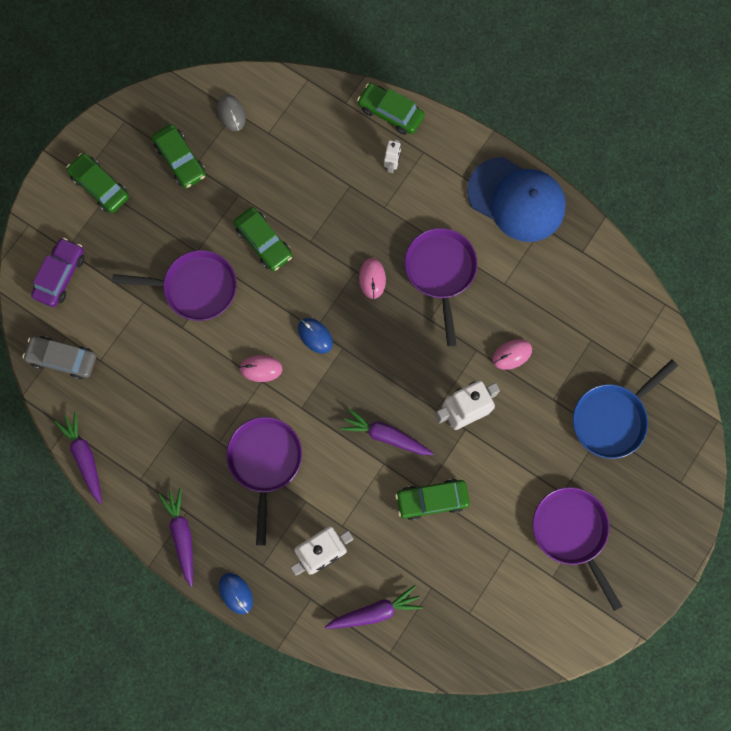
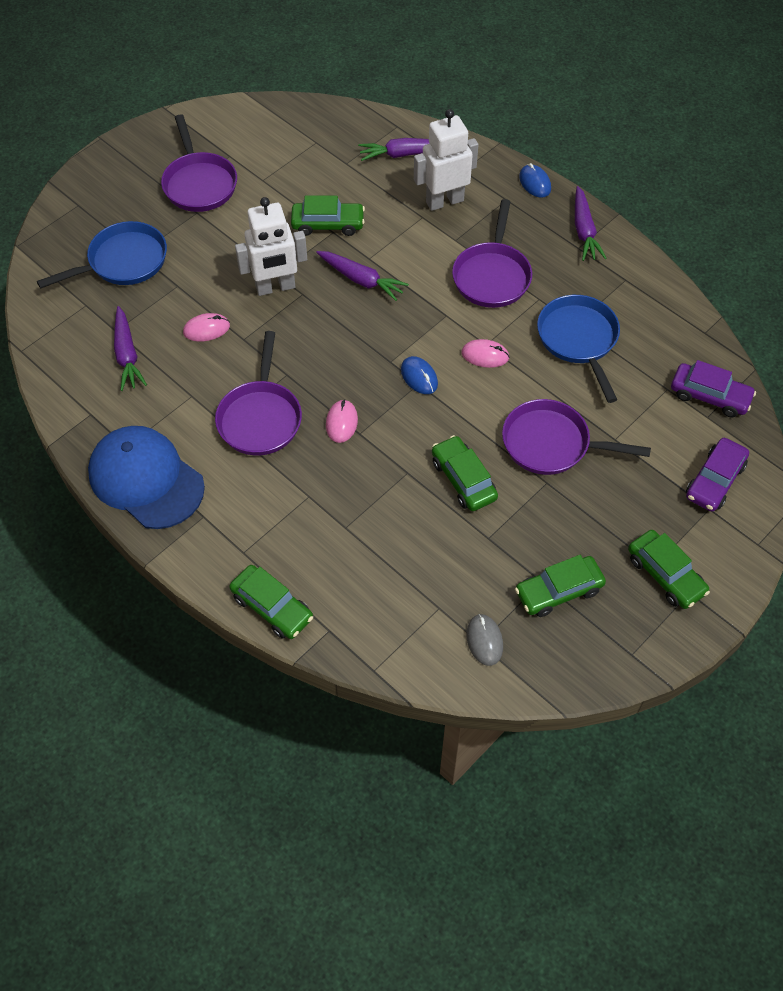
camera: 170 degrees left, 20 degrees down
grey car [22,336,96,379] -> purple car [671,360,756,417]
purple carrot [54,411,102,504] -> purple carrot moved to [114,306,147,391]
green car [152,124,206,188] -> green car turned 90 degrees counterclockwise [515,555,606,617]
white robot [384,140,401,173] -> none
none -> blue pan [537,295,620,403]

